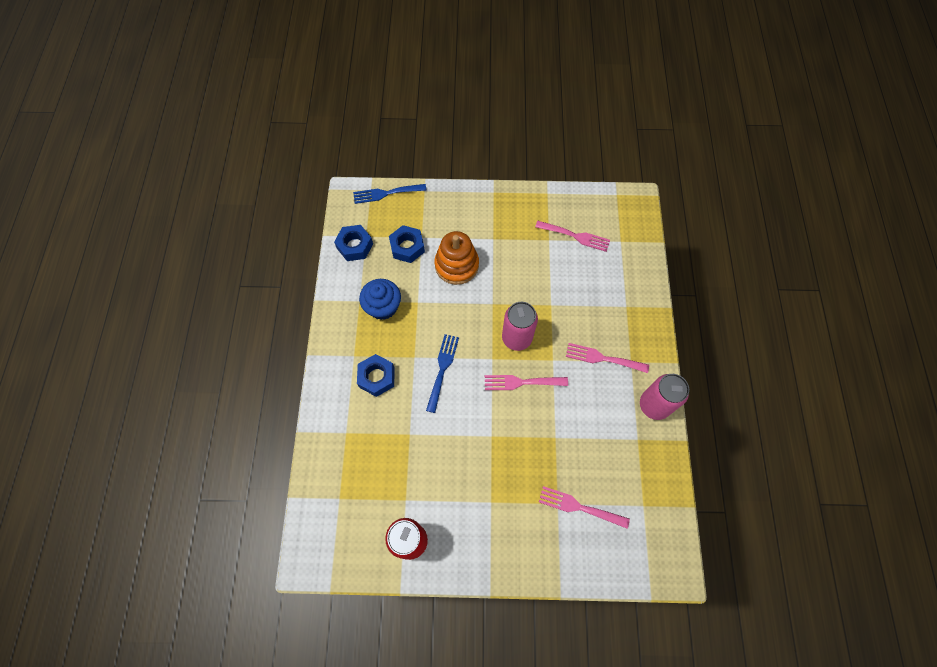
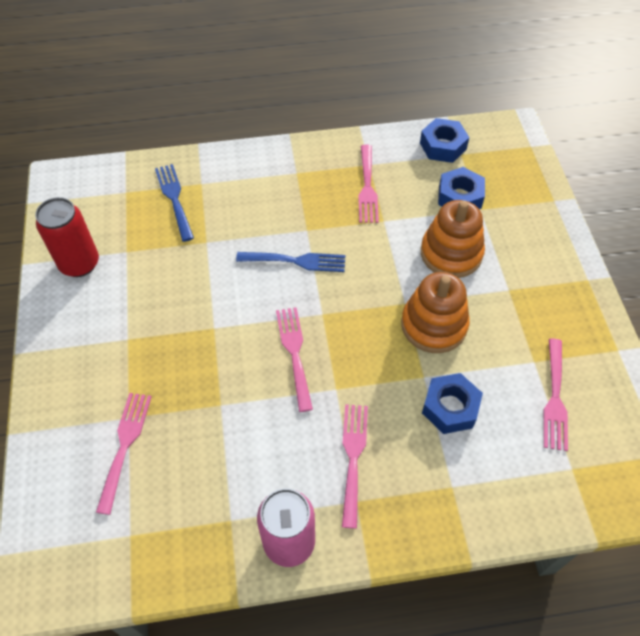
camera: 80 degrees right, 10 degrees down
blue fork [353,184,427,204] -> blue fork moved to [155,164,194,242]
blue nut [357,354,395,397] -> blue nut moved to [422,373,483,434]
blue cupcake [359,279,401,320] -> pink fork [358,145,379,223]
pink can [502,302,538,351] -> none
none -> orange stacking toy [401,272,470,353]

